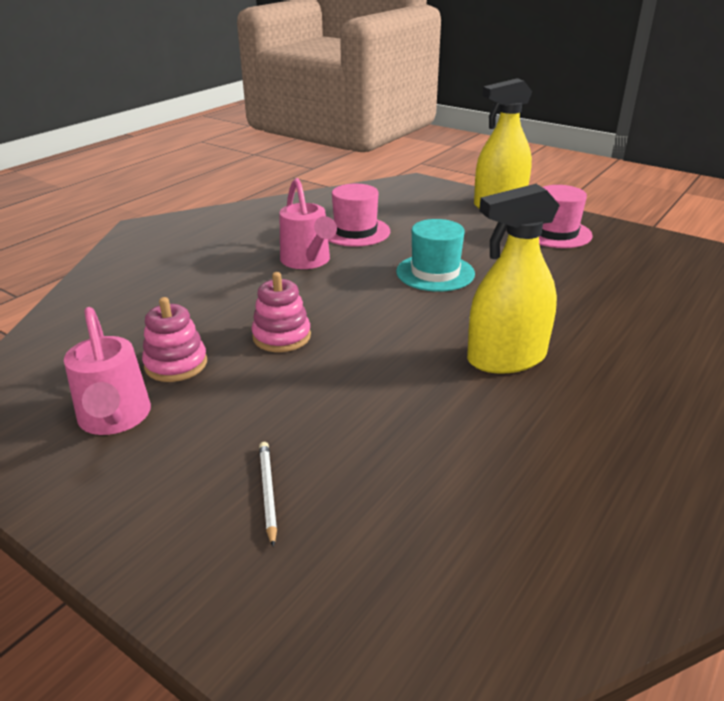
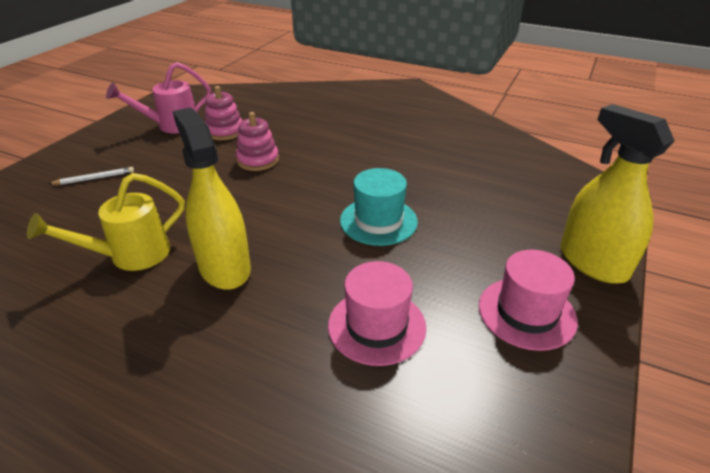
camera: 80 degrees right, 5 degrees up
pink watering can [279,178,337,269] -> none
pink hat [328,184,390,246] -> pink hat moved to [328,261,426,366]
none -> yellow watering can [27,173,185,271]

